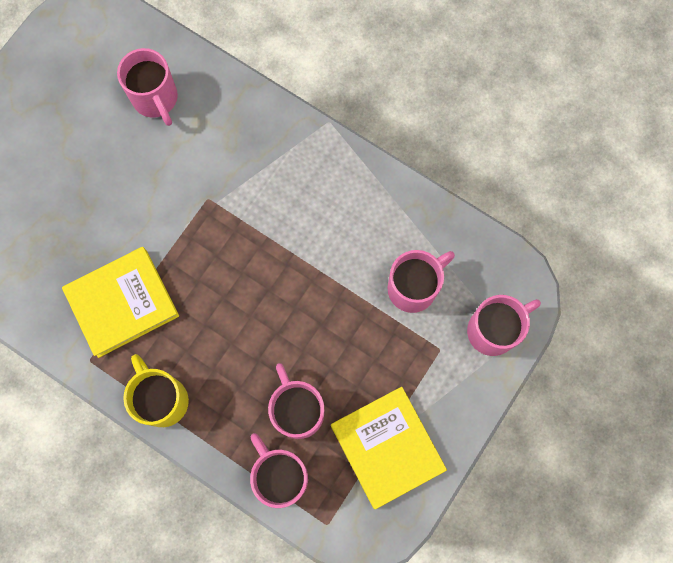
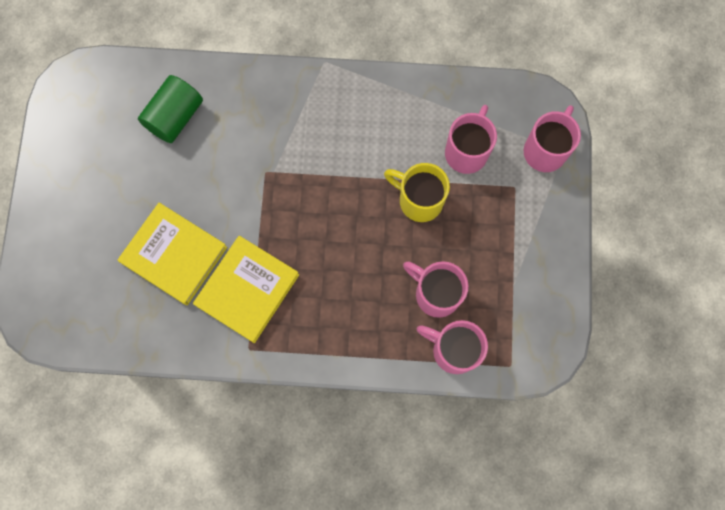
camera: 30 degrees left, 0 degrees up
pink mug [117,48,178,126] -> green cylinder [138,75,203,143]
yellow mug [123,354,189,427] -> yellow mug moved to [384,163,450,222]
yellow book [331,387,447,509] -> yellow book moved to [118,202,227,305]

